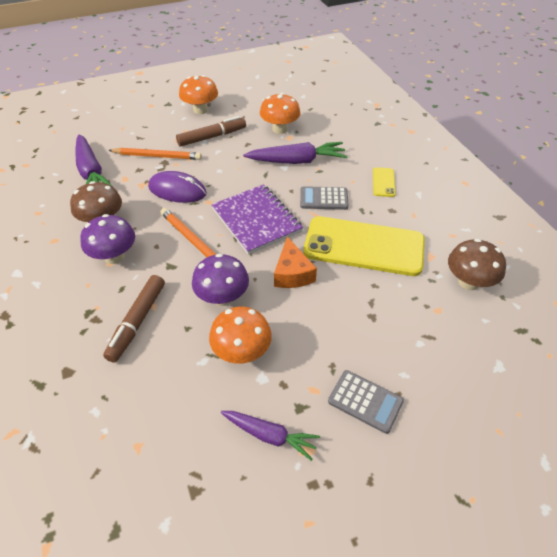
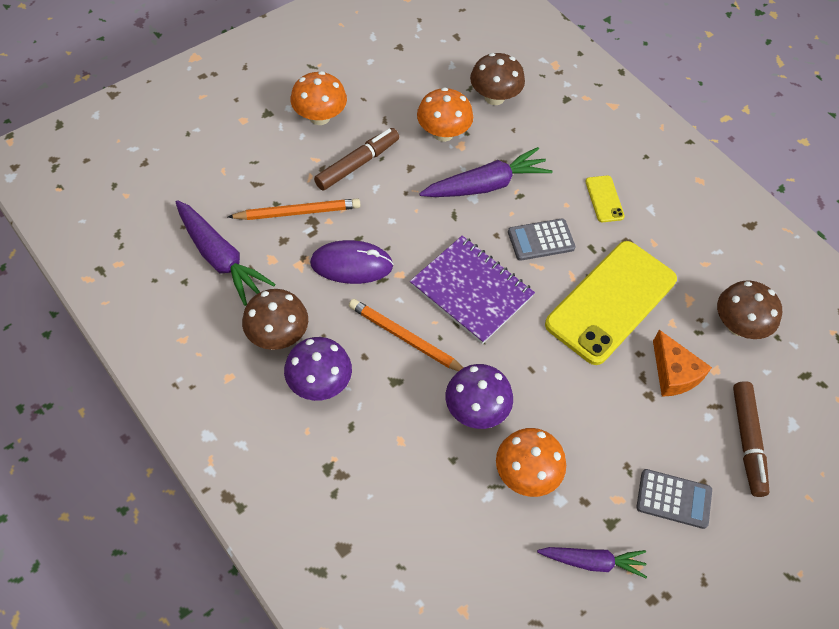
camera: 20 degrees left, 10 degrees up
brown marker [103,275,165,363] -> brown marker moved to [733,381,769,497]
orange cheese [274,237,317,288] -> orange cheese moved to [653,330,712,397]
yellow phone [303,216,425,276] -> yellow phone turned 45 degrees counterclockwise [545,241,677,365]
none -> brown mushroom [470,53,525,105]

